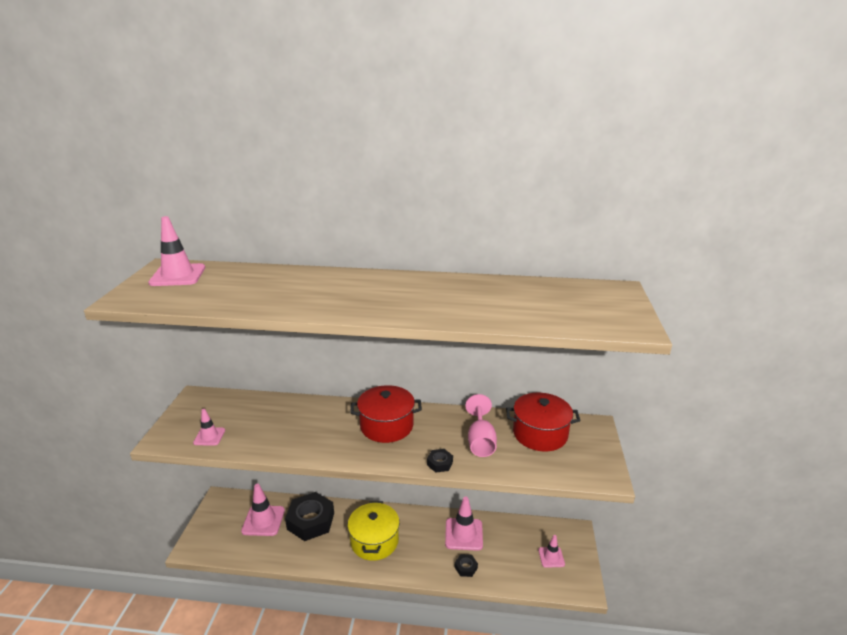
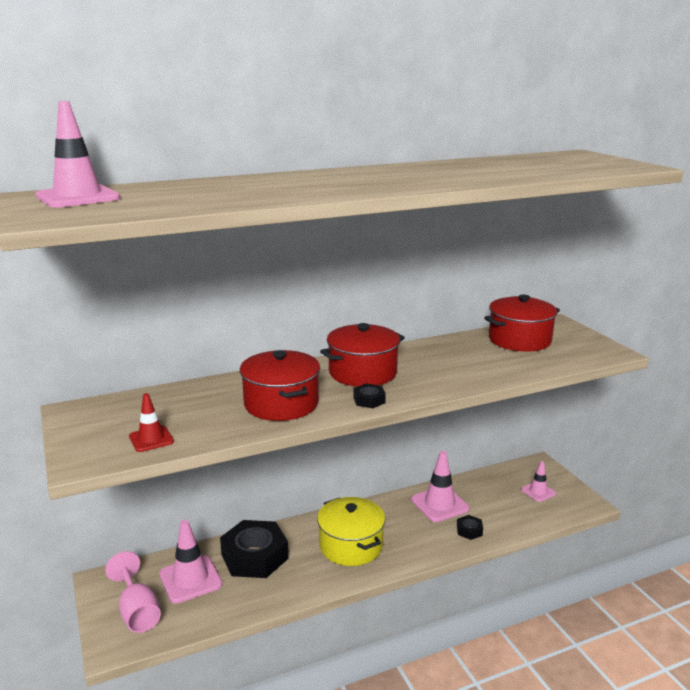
camera: 30 degrees left, 5 degrees down
pink traffic cone [193,409,225,446] -> red traffic cone [129,393,174,452]
black nut [427,449,453,473] -> black nut moved to [353,383,386,408]
pink goblet [465,394,497,457] -> pink goblet moved to [105,551,161,633]
none -> red pot [240,350,320,421]

